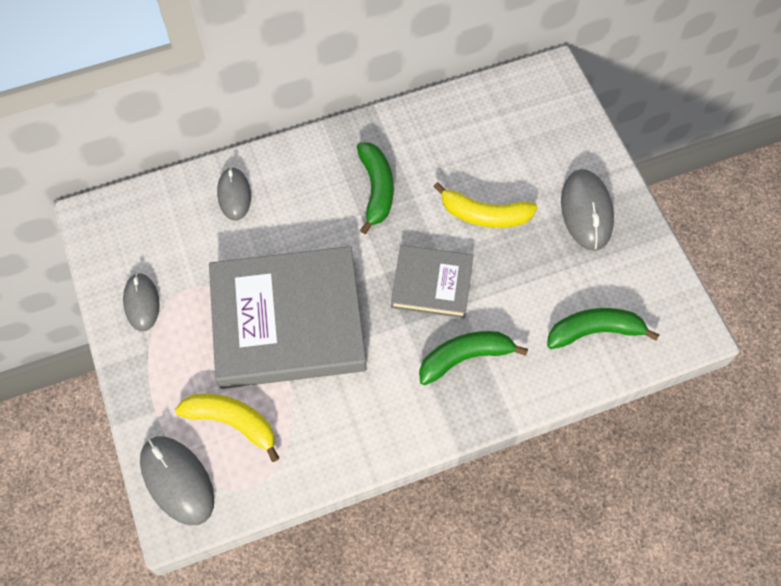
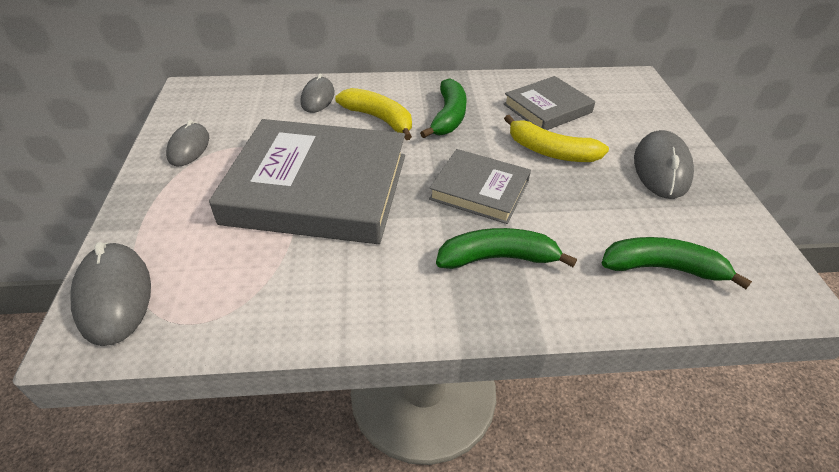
camera: 15 degrees right, 20 degrees down
yellow banana [175,394,279,462] -> yellow banana moved to [335,88,412,140]
none -> grey book [503,76,595,130]

